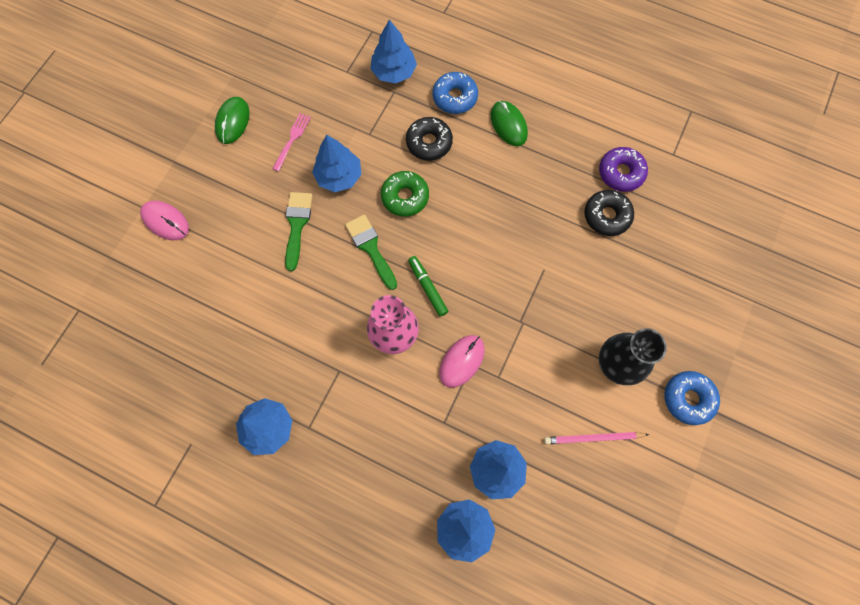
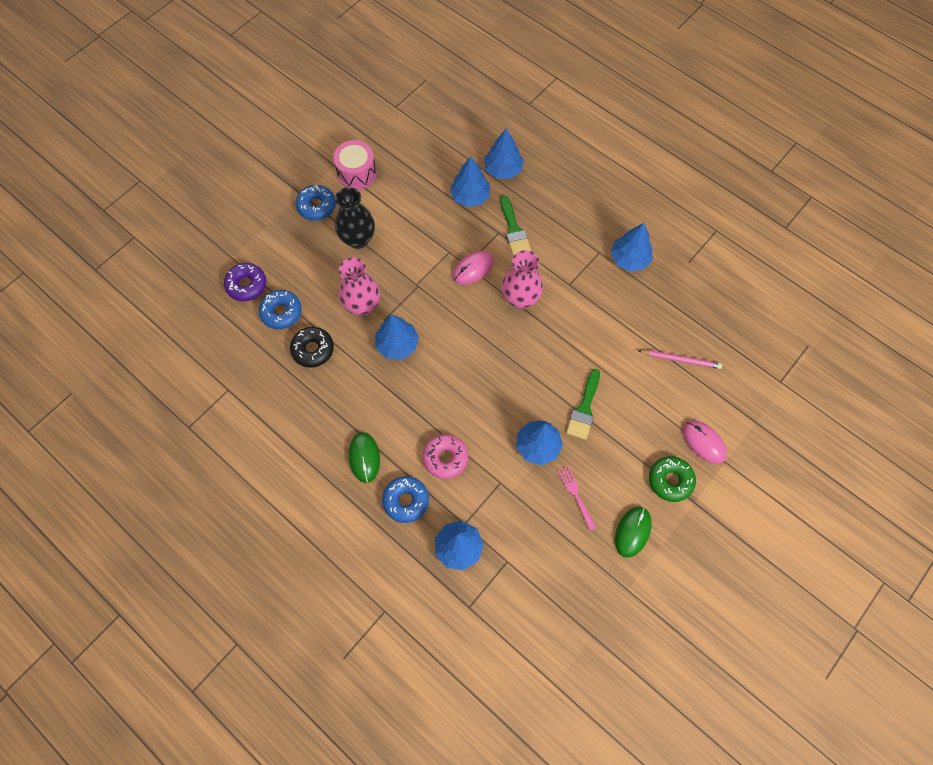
camera: 165 degrees left, 5 degrees down
pink fork [273,113,311,171] -> pink fork turned 120 degrees clockwise [558,466,596,531]
green brush [345,214,397,290] -> green brush moved to [500,195,531,255]
green donut [381,171,429,217] -> green donut moved to [649,456,696,502]
black donut [406,117,453,161] -> pink donut [422,434,468,479]
green marker [408,256,448,317] -> none
pink pencil [544,432,649,444] -> pink pencil moved to [639,350,722,369]
purple donut [599,147,648,192] -> purple donut moved to [224,263,266,301]
none -> blue donut [259,290,302,329]
none -> pink drum [333,140,377,190]
none -> pink vase [338,257,380,316]
none -> blue tree [375,314,419,360]

